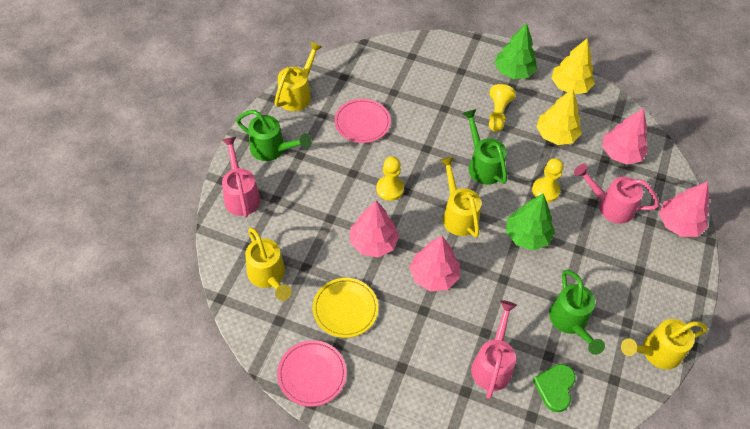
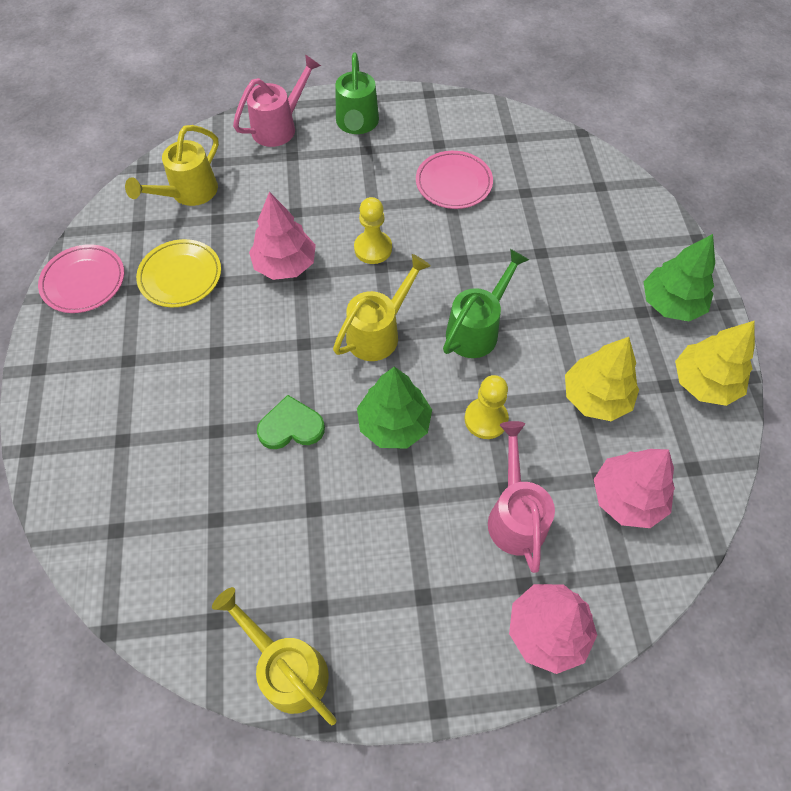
camera: 65 degrees right, 5 degrees up
yellow watering can [274,41,322,111] -> none
pink tree [409,236,460,292] -> none
pink watering can [471,300,517,399] -> none
yellow pawn [489,84,516,132] -> none
green heart [533,364,576,412] -> green heart moved to [257,395,325,449]
green watering can [549,270,605,355] -> none

